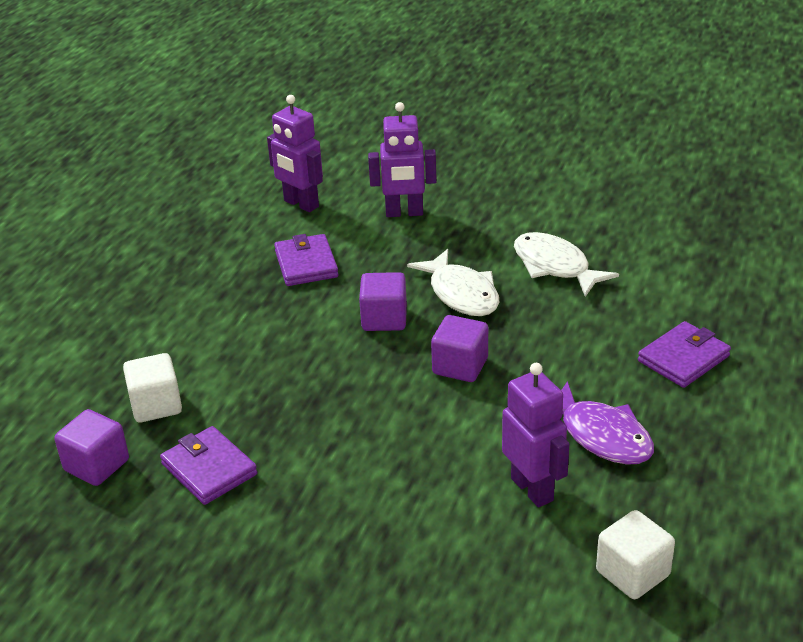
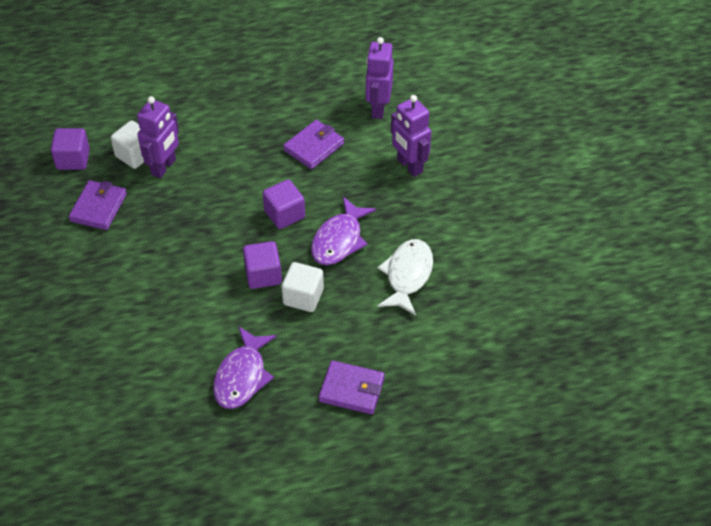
camera: 55 degrees right, 15 degrees up
white fish [407,249,499,316] -> purple fish [311,197,376,265]
purple robot [502,363,569,508] -> purple robot moved to [137,96,179,178]
white cube [596,510,675,599] -> white cube moved to [282,262,324,312]

